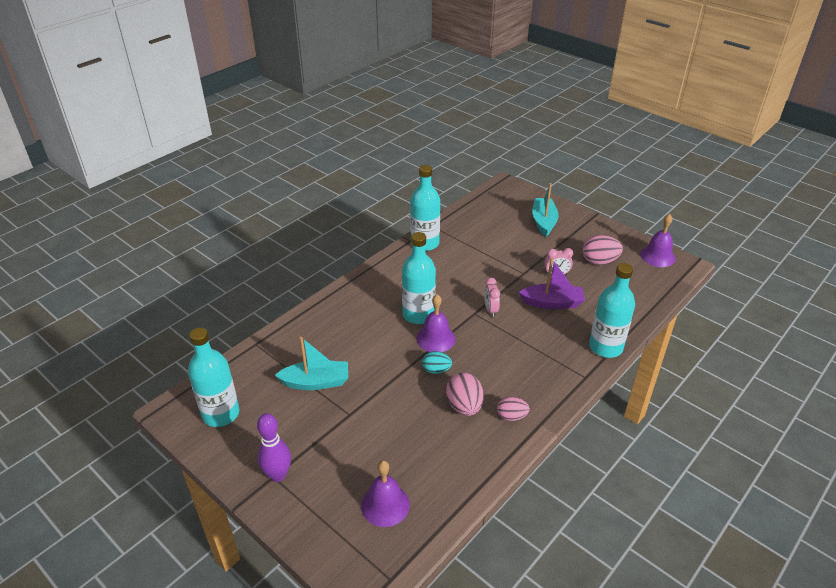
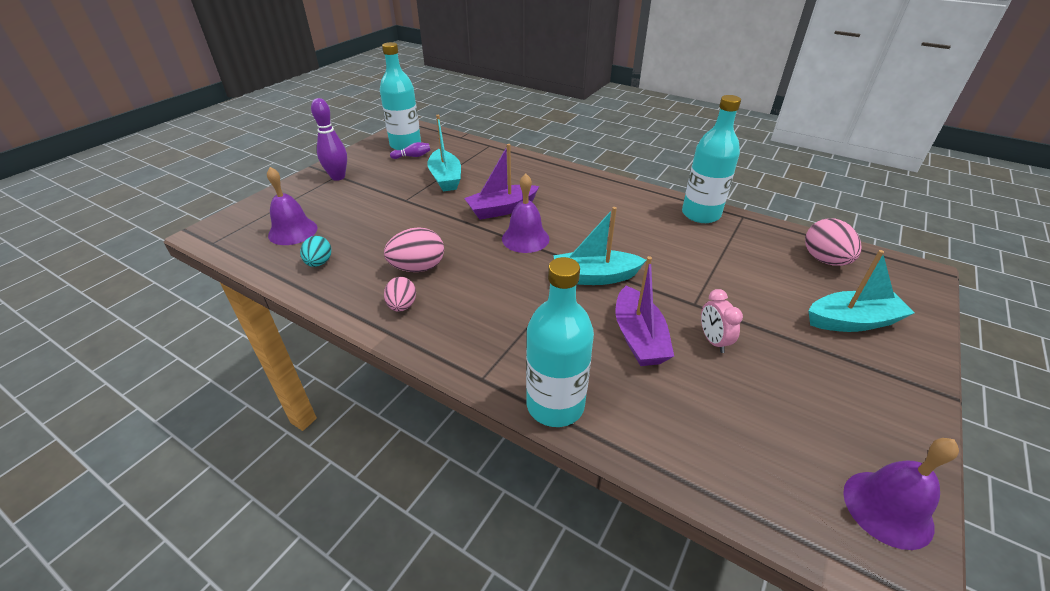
camera: 80 degrees right, 0 degrees up
turquoise bottle [402,232,436,324] -> none
turquoise egg [422,351,452,374] -> turquoise egg moved to [300,236,331,267]
pink clock [484,278,500,317] -> turquoise boat [553,207,646,285]
pink egg [582,235,623,265] -> pink egg moved to [805,218,862,266]
none -> purple bowling pin [390,142,430,159]
none -> purple boat [464,144,539,220]

